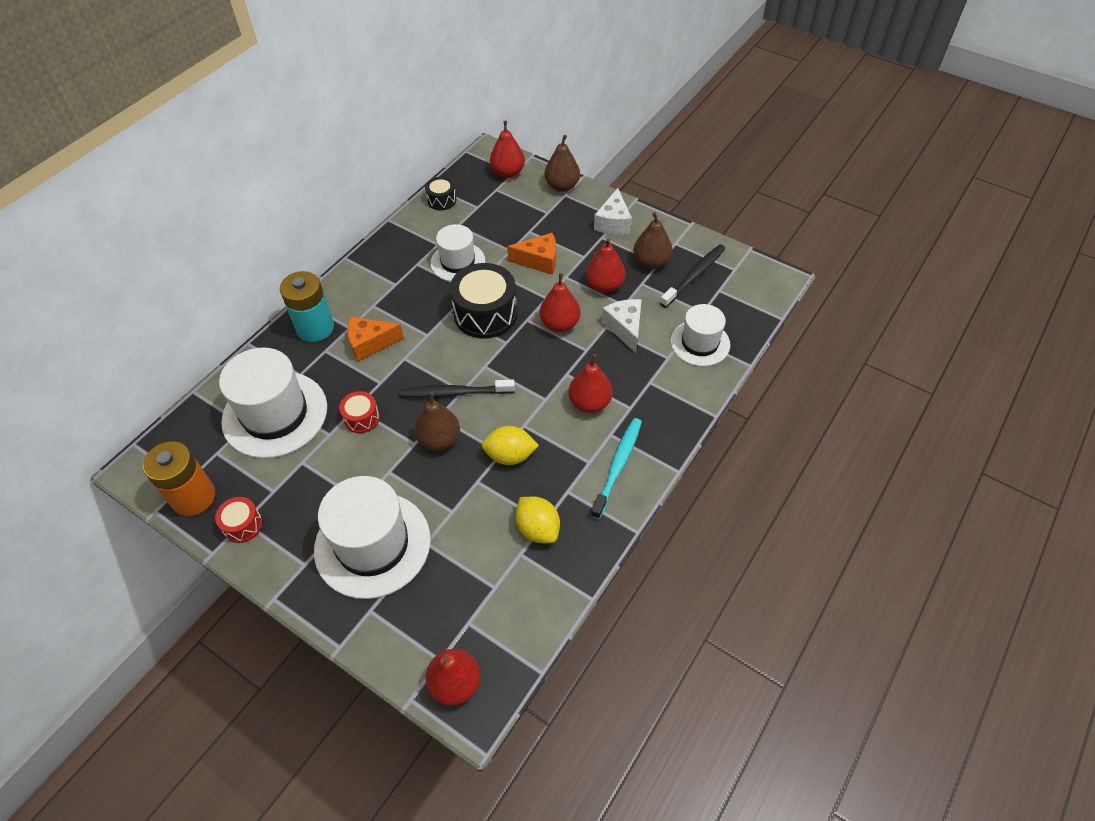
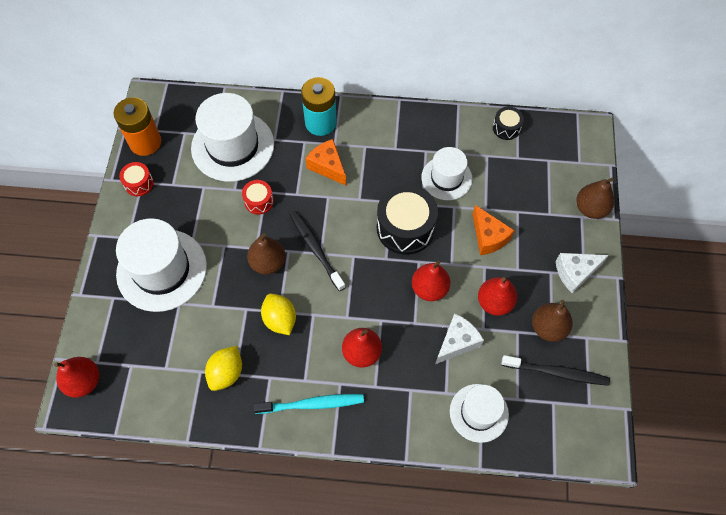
camera: 60 degrees right, 10 degrees up
red pear [490,121,525,178] -> none

